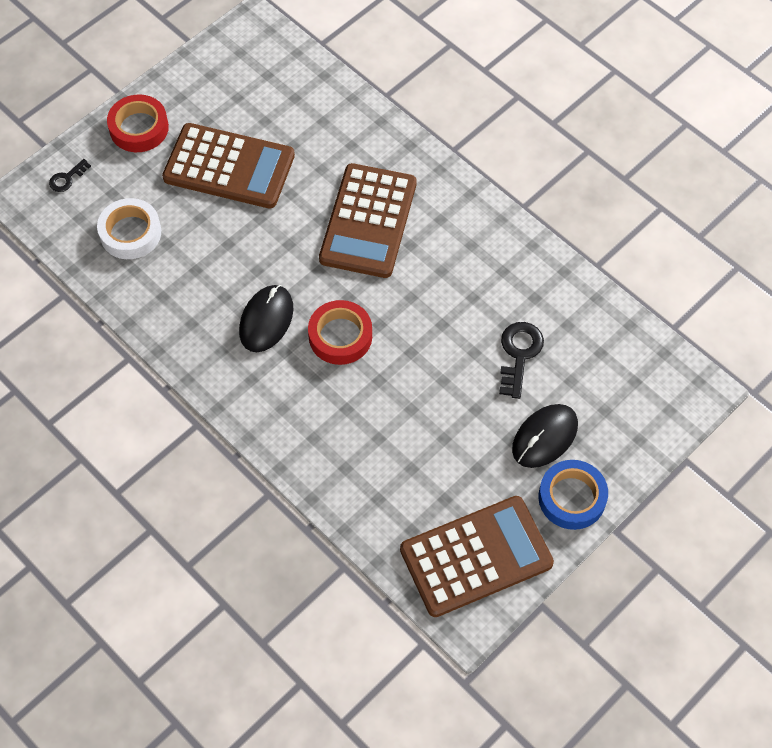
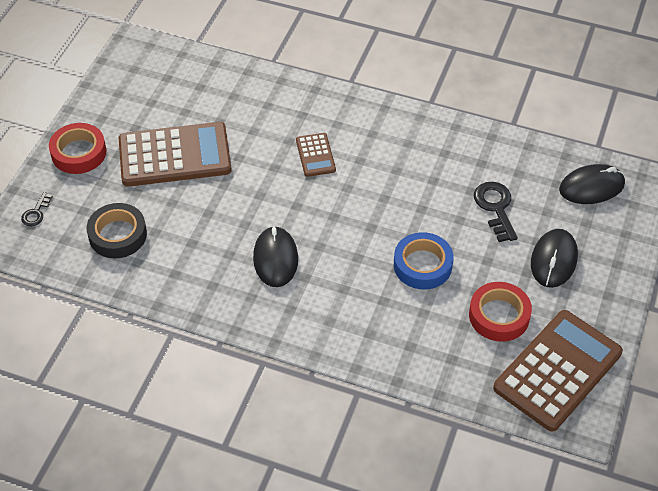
camera: 25 degrees left, 10 degrees down
white tape [97,198,161,259] -> black tape [87,203,147,258]
red tape [308,300,372,365] -> red tape moved to [469,282,532,342]
brown calculator [319,163,417,278] -> brown calculator [296,133,336,177], size x0.48
blue tape [538,460,608,530] -> blue tape moved to [394,232,454,290]
none -> black mouse [559,164,625,204]

